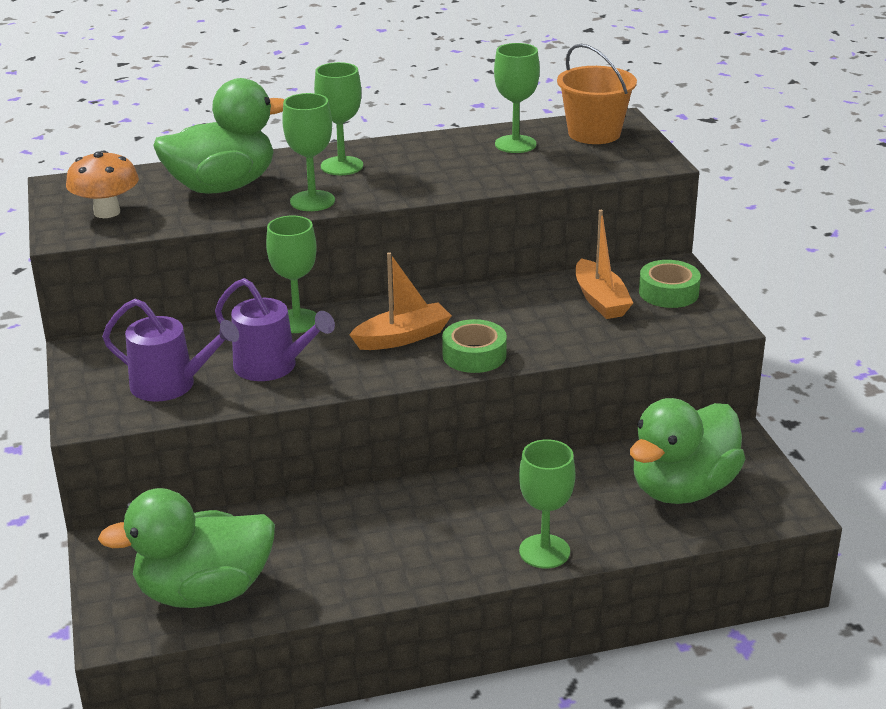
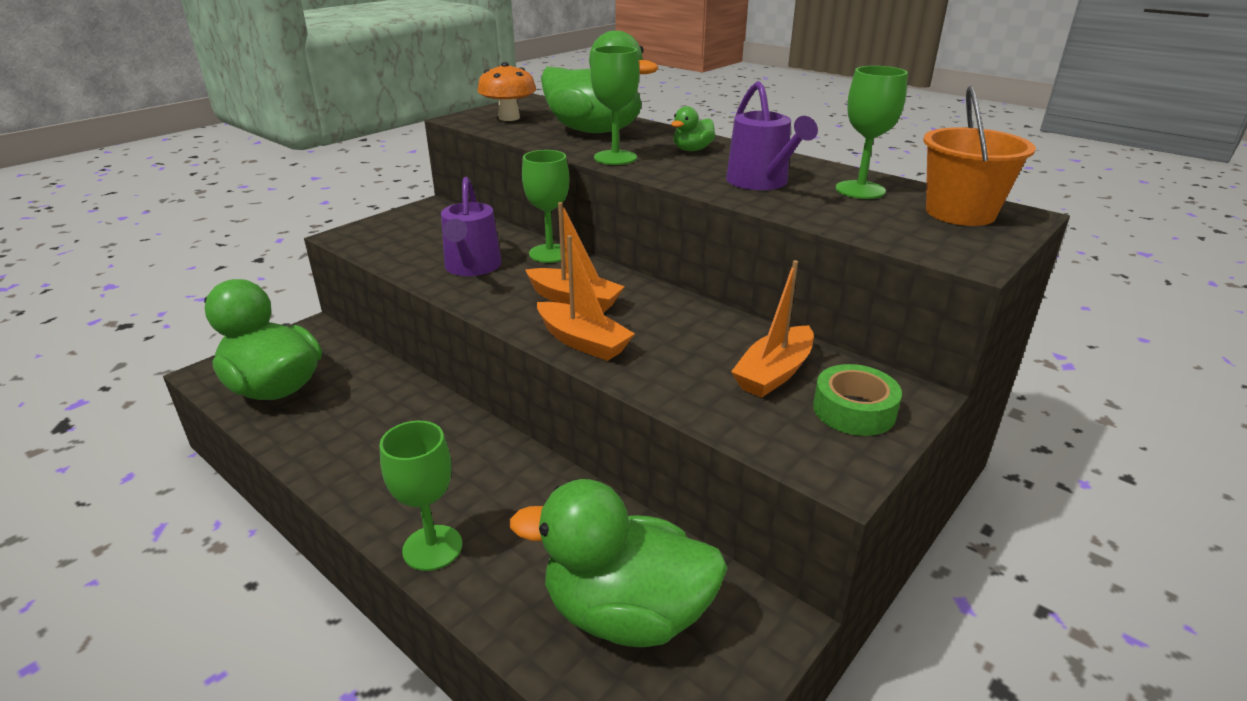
camera: 55 degrees right, 0 degrees up
purple watering can [102,299,239,402] -> purple watering can moved to [726,81,818,190]
green goblet [314,62,363,175] -> green duck [671,106,715,151]
green tape [442,319,507,373] -> orange boat [537,235,635,361]

